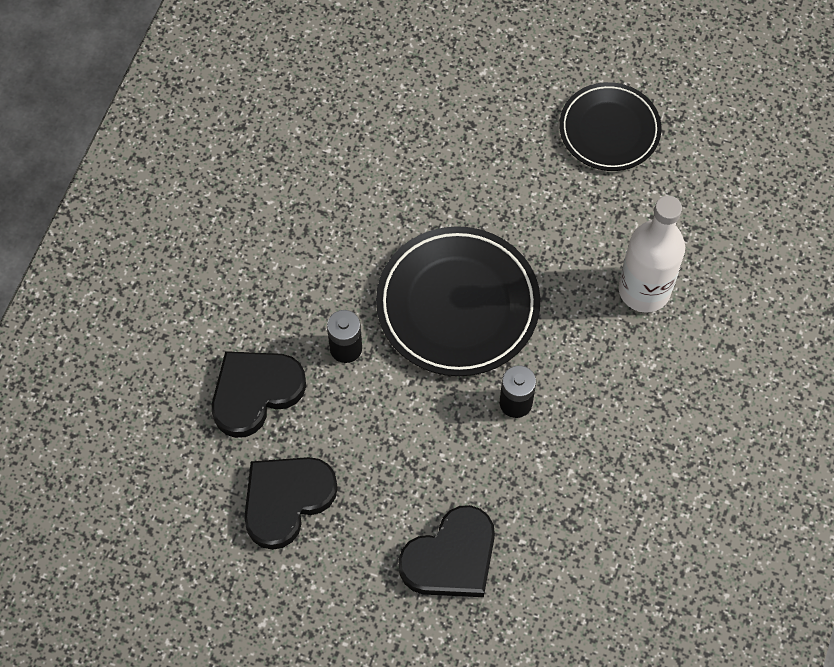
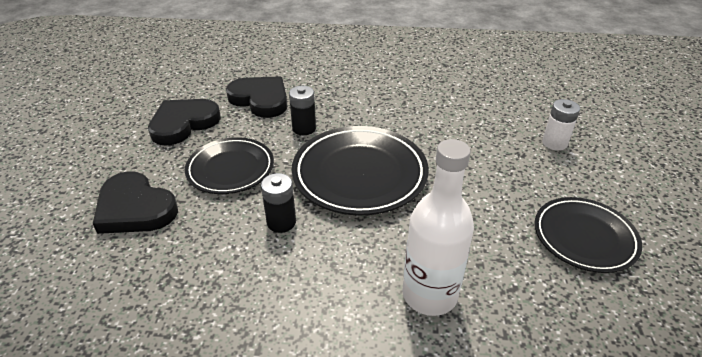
camera: 75 degrees right, 25 degrees down
black heart [244,457,338,550] -> black heart turned 75 degrees counterclockwise [148,99,221,146]
none -> black plate [185,137,274,194]
none -> white battery [542,99,580,151]

